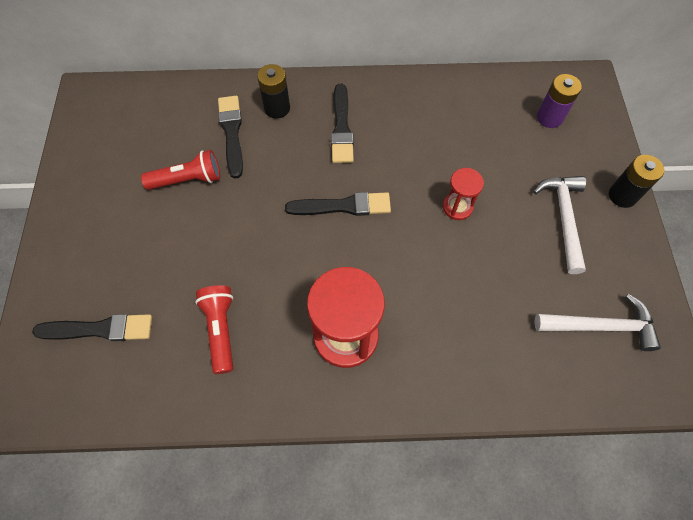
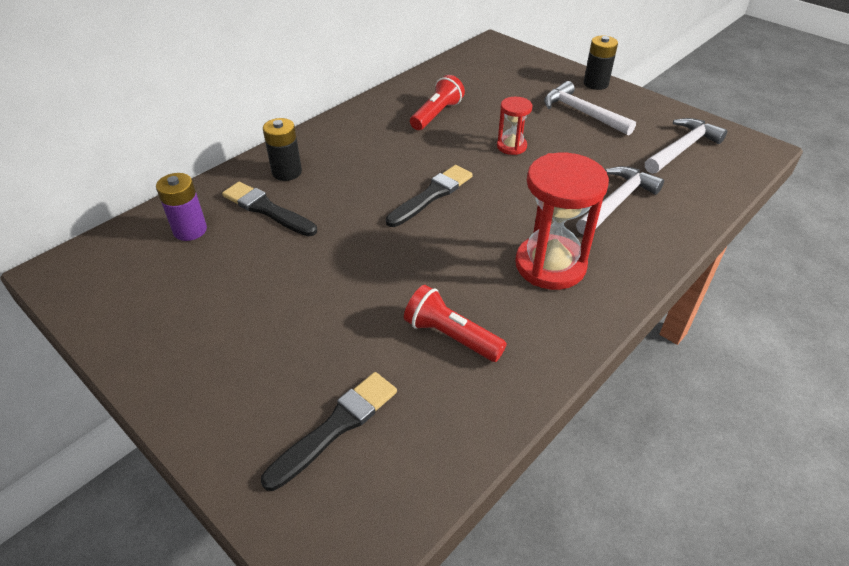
camera: 45 degrees left, 20 degrees down
red flashlight [141,150,220,190] -> red flashlight moved to [410,75,465,130]
black brush [331,84,354,163] -> none
purple battery [537,74,582,128] -> purple battery moved to [156,173,207,241]
none -> white hammer [576,166,664,235]

